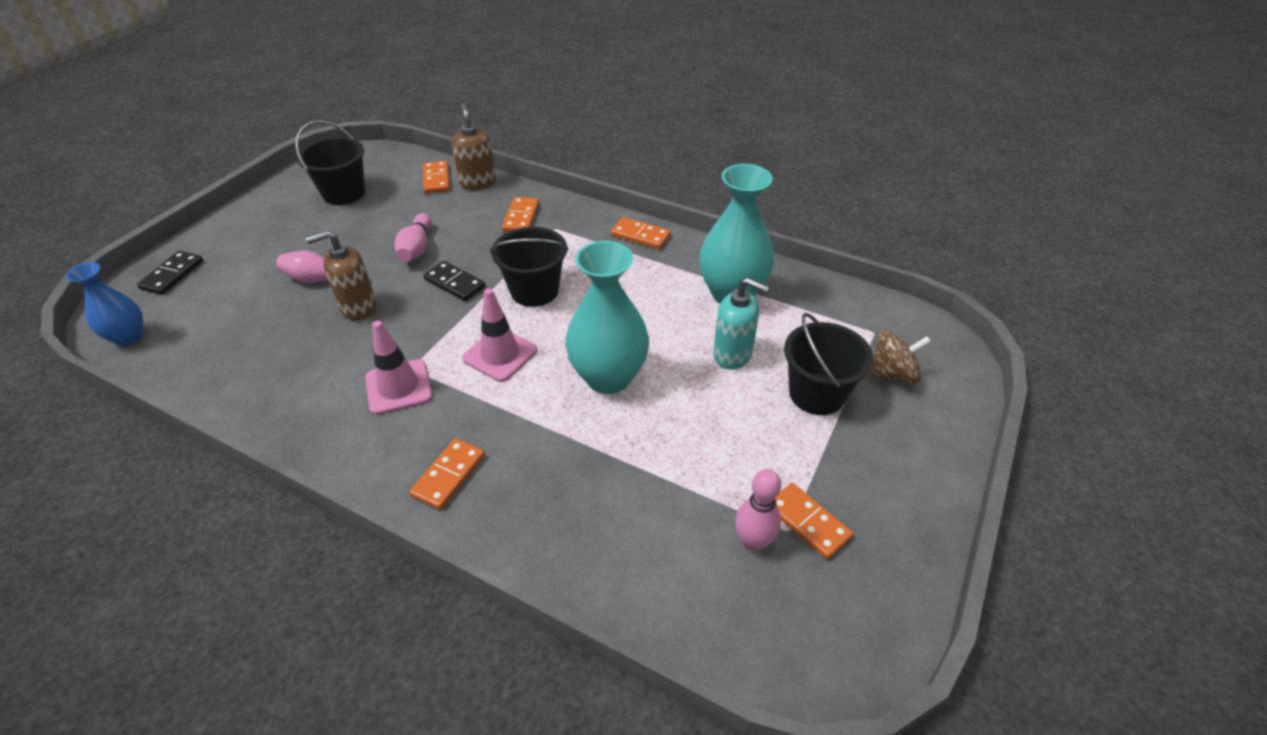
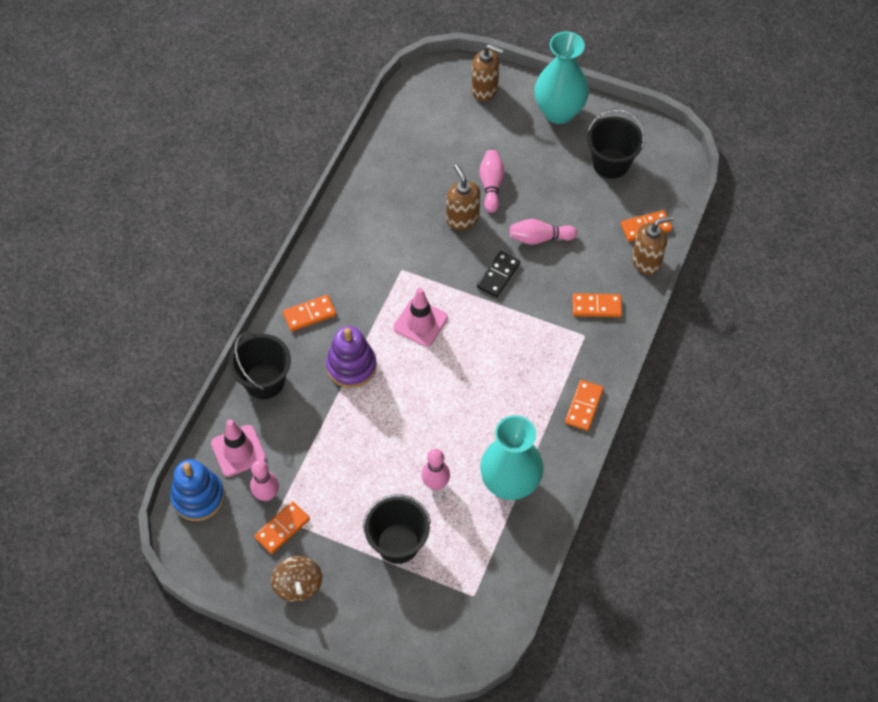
camera: 85 degrees right, 15 degrees up
blue vase [66,262,143,346] -> none
black domino [137,251,203,295] -> brown soap dispenser [472,44,504,101]
pink traffic cone [365,321,432,415] -> pink traffic cone moved to [211,419,266,477]
orange domino [409,438,485,510] -> orange domino turned 45 degrees counterclockwise [283,295,336,331]
black bucket [490,227,569,307] -> black bucket moved to [229,332,291,399]
turquoise vase [565,241,649,394] -> turquoise vase moved to [534,31,589,124]
turquoise soap dispenser [713,277,769,369] -> pink bowling pin [422,449,450,490]
brown spinning top [869,330,931,385] -> brown spinning top moved to [271,556,322,602]
none -> blue stacking toy [170,459,225,521]
none -> purple stacking toy [326,326,377,388]

